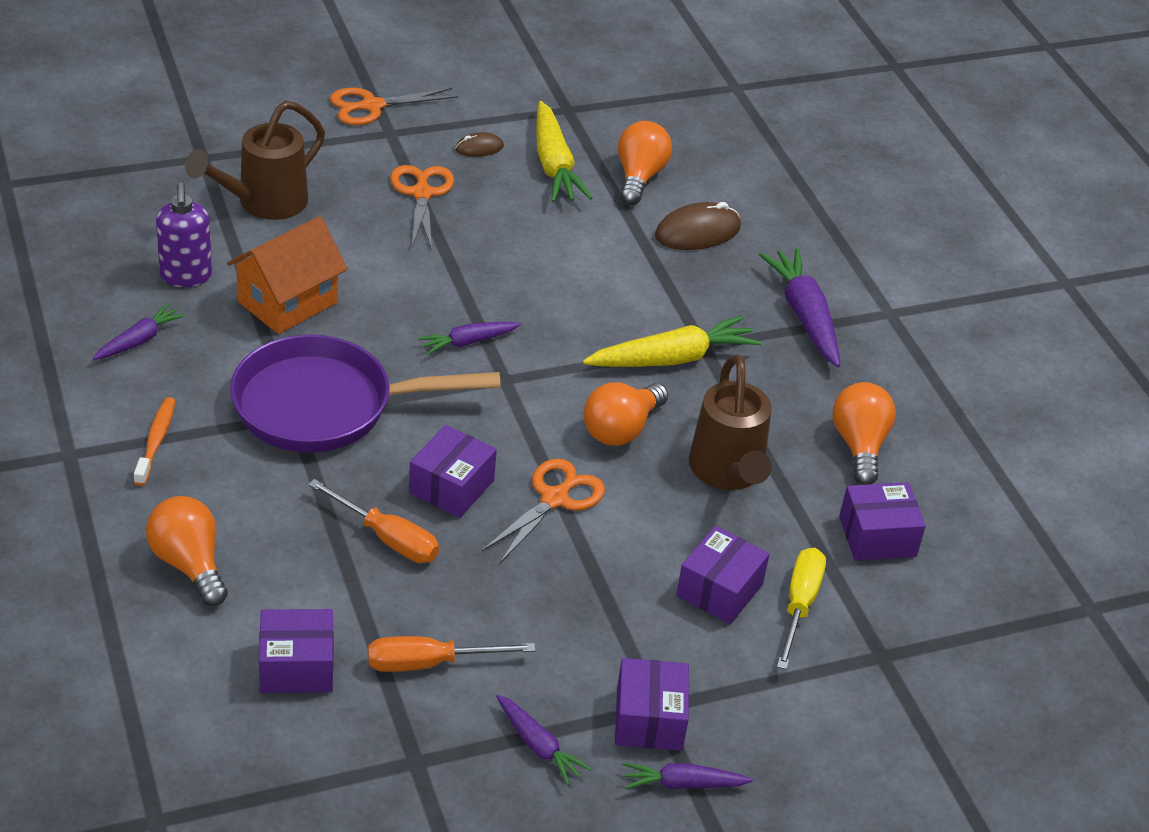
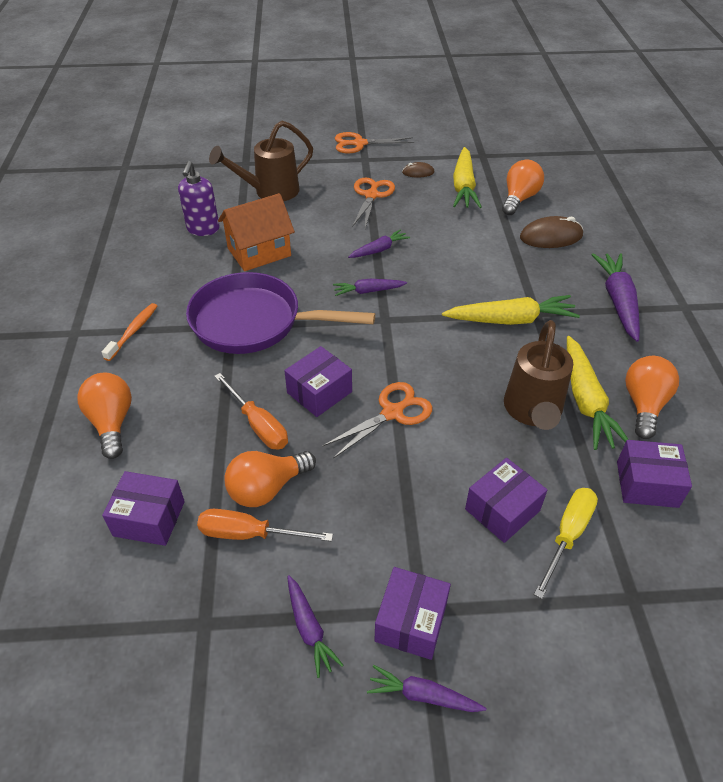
camera: 20 degrees right, 5 degrees up
purple carrot [93,303,185,360] -> purple carrot moved to [348,229,410,258]
orange light bulb [584,382,668,446] -> orange light bulb moved to [224,451,316,507]
none -> yellow carrot [567,336,629,450]

